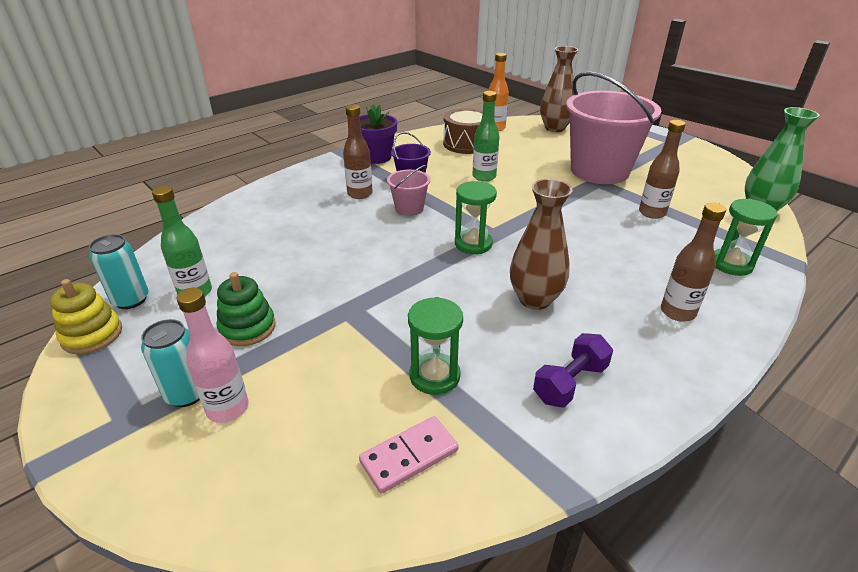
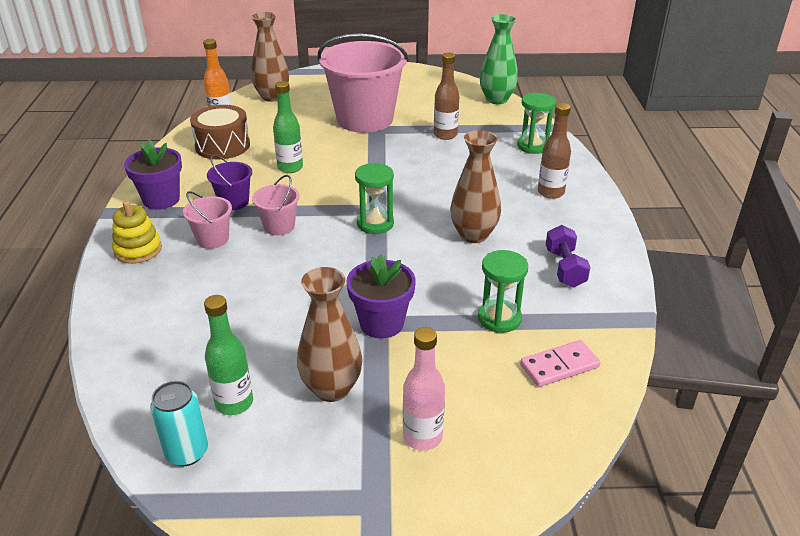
camera: 50 degrees left, 0 degrees up
yellow stacking toy [50,279,122,354] -> yellow stacking toy moved to [112,201,162,264]
turquoise can [141,319,200,407] -> none
green stacking toy [217,272,276,346] -> brown vase [297,267,362,402]
brown bottle [343,104,373,199] -> pink bucket [183,191,232,249]
pink domino [359,416,459,494] -> pink domino turned 60 degrees clockwise [520,340,601,387]
none -> purple flower pot [346,254,416,338]

